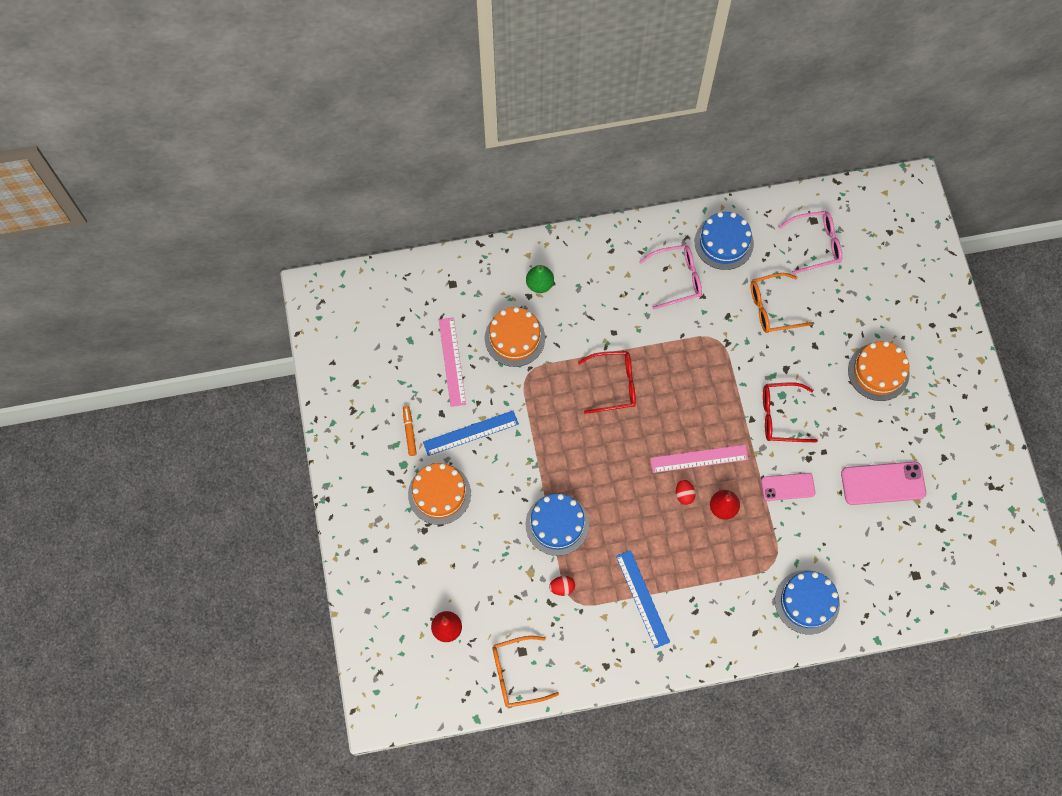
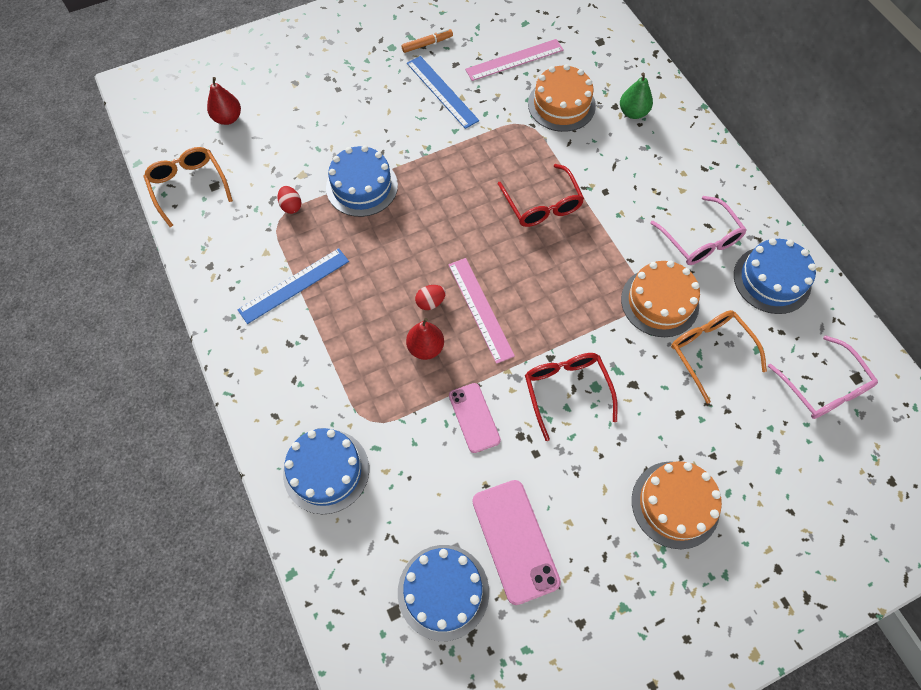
camera: 75 degrees right, 5 degrees down
orange cake [408,463,471,525] -> orange cake moved to [621,260,700,337]
none -> blue cake [398,545,489,641]

